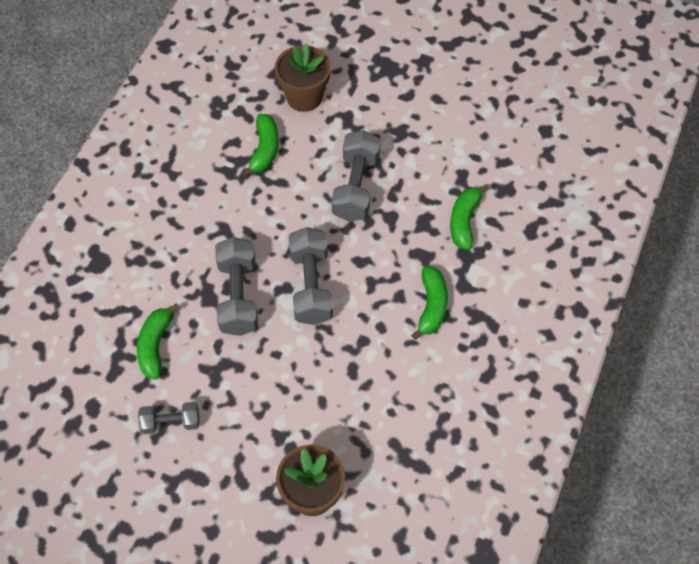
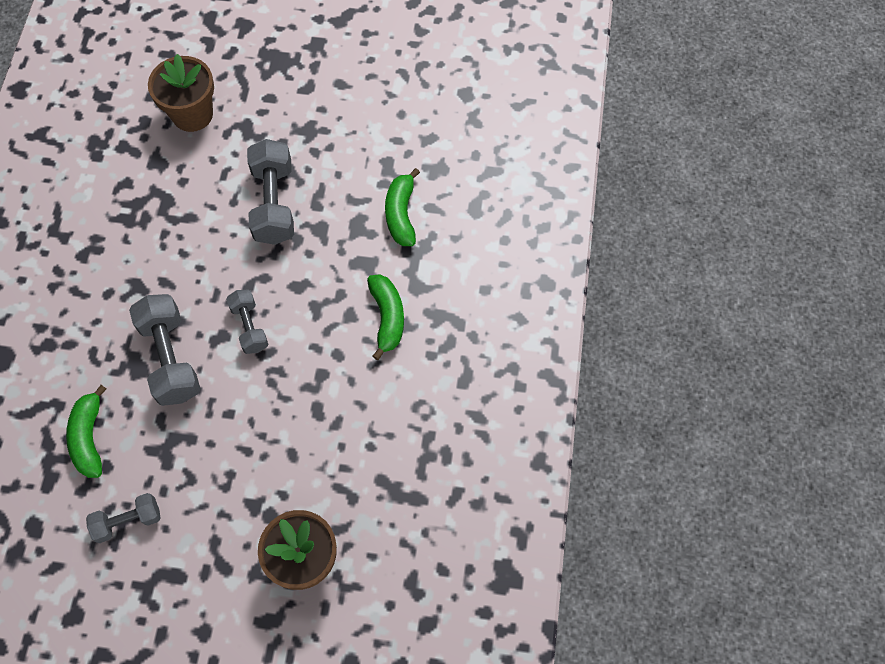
camera: 15 degrees left, 5 degrees up
green banana [242,114,279,177] -> none
grey dumbbell [289,227,333,325] -> grey dumbbell [226,289,268,354], size x0.59

